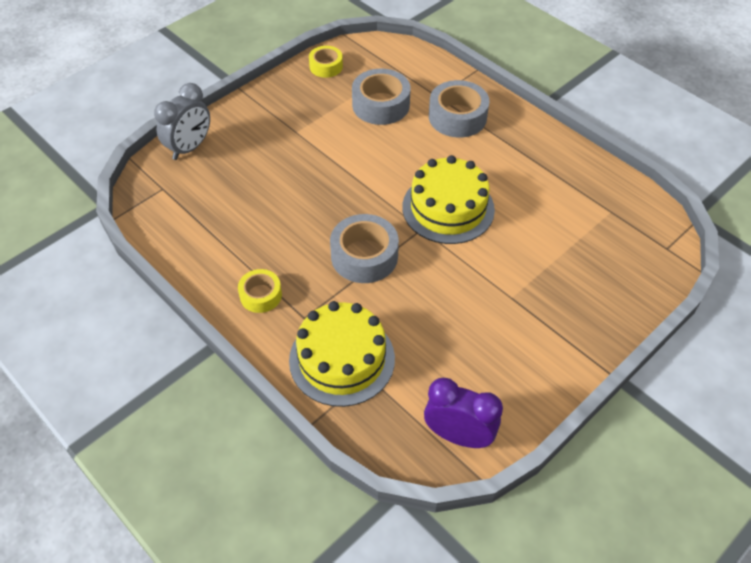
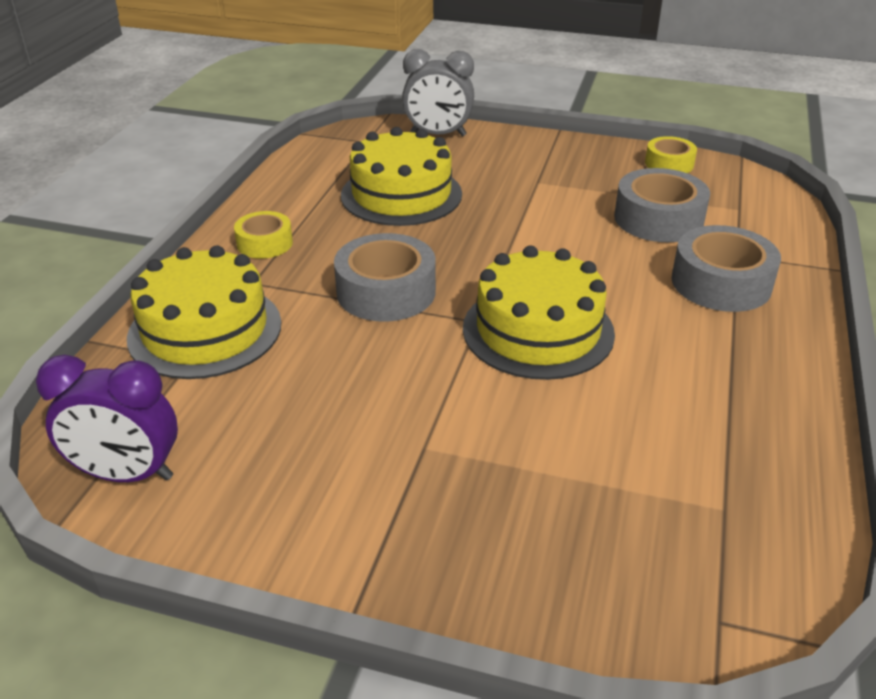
camera: 60 degrees right, 15 degrees down
purple clock [424,378,503,448] -> purple clock turned 105 degrees clockwise [36,355,178,482]
none -> yellow cake [341,127,462,226]

